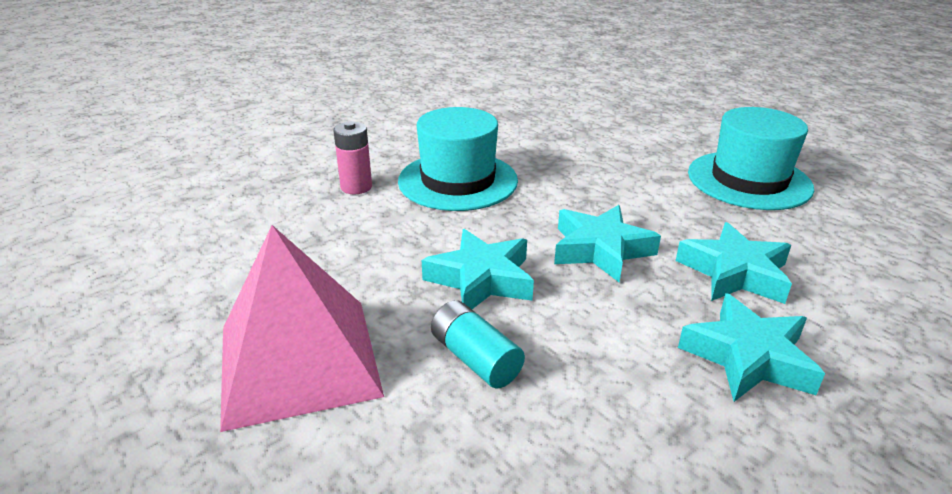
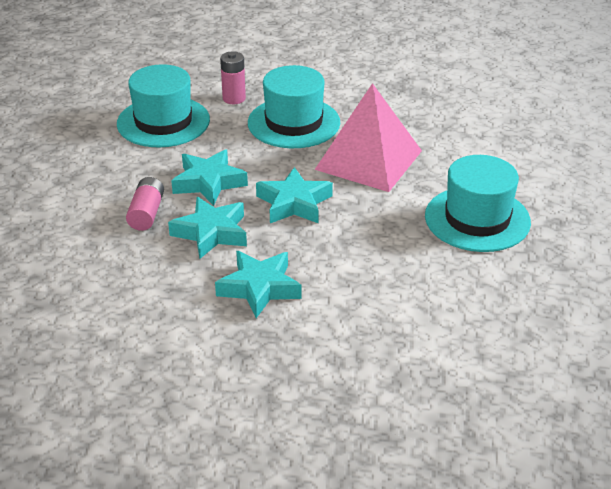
camera: 45 degrees right, 5 degrees up
pink pyramid [220,225,384,432] -> pink pyramid moved to [315,83,422,192]
turquoise battery [431,300,525,389] -> pink battery [126,177,164,231]
turquoise star [676,222,792,304] -> turquoise star moved to [168,197,247,259]
none -> turquoise hat [117,64,210,148]

